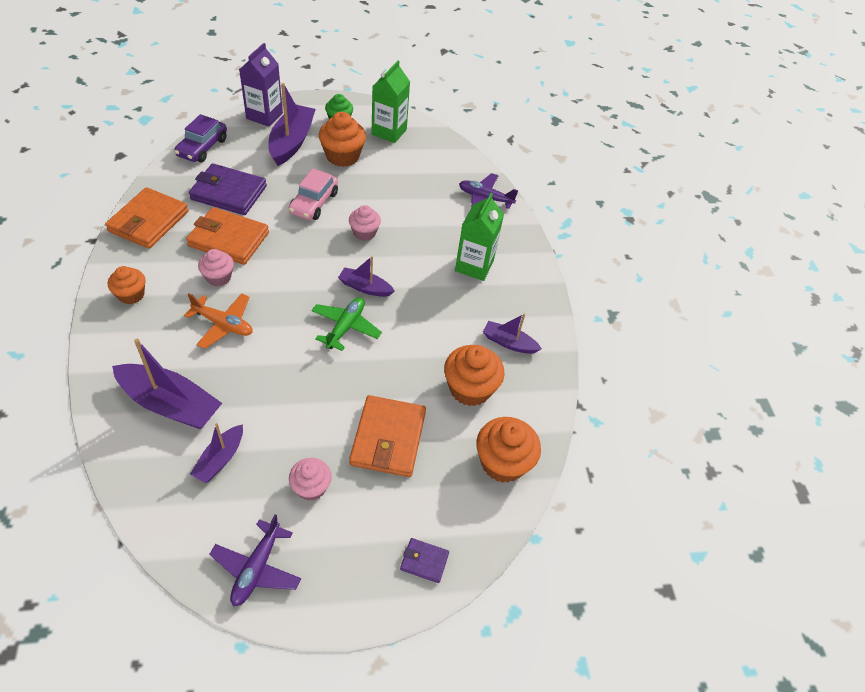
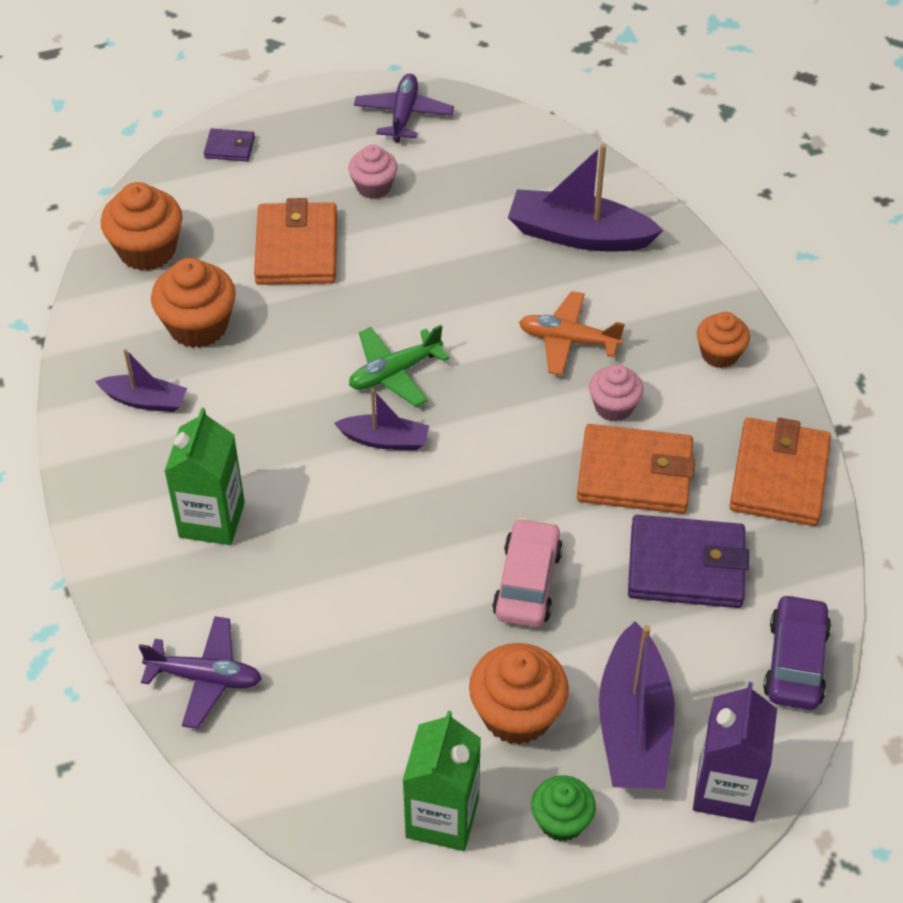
camera: 175 degrees right, 0 degrees up
purple boat [190,423,243,483] -> none
green plane [311,297,382,351] -> green plane turned 45 degrees clockwise [349,325,450,407]
pink cupcake [349,205,381,241] -> none

